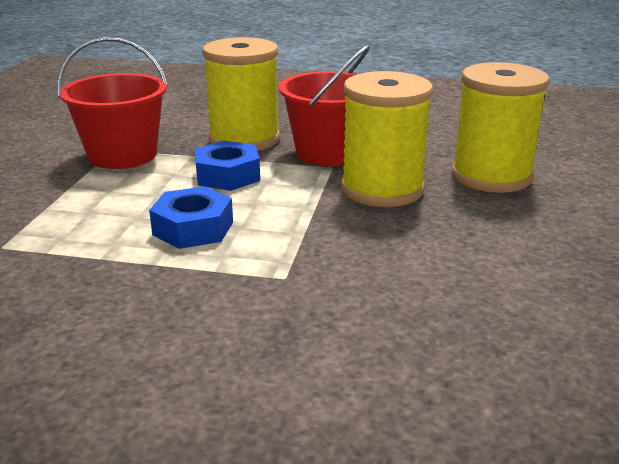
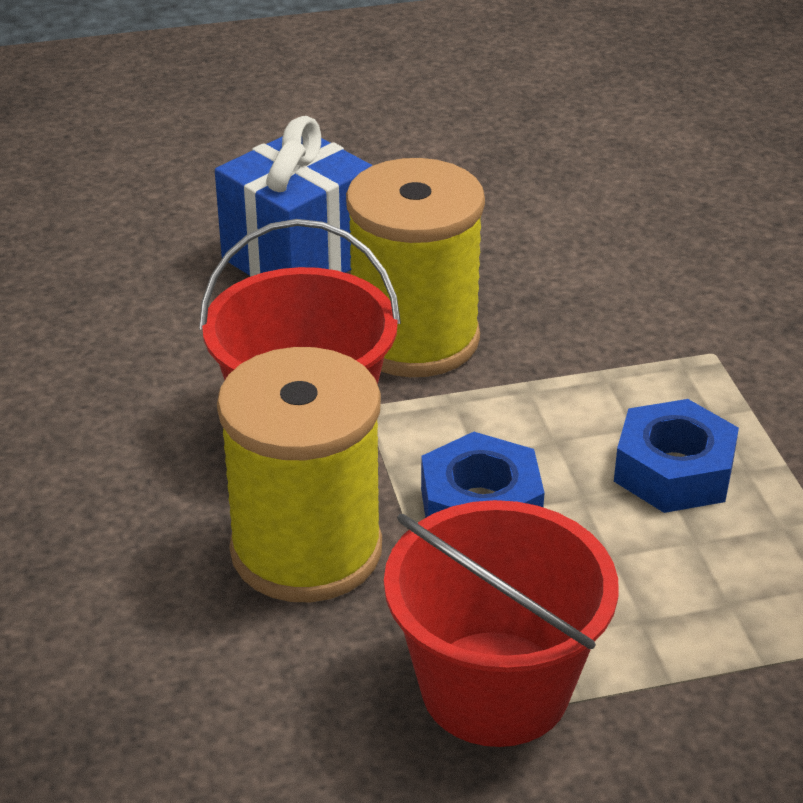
camera: 115 degrees left, 10 degrees up
yellow spool [452,62,550,193] -> blue gift [215,116,373,277]

